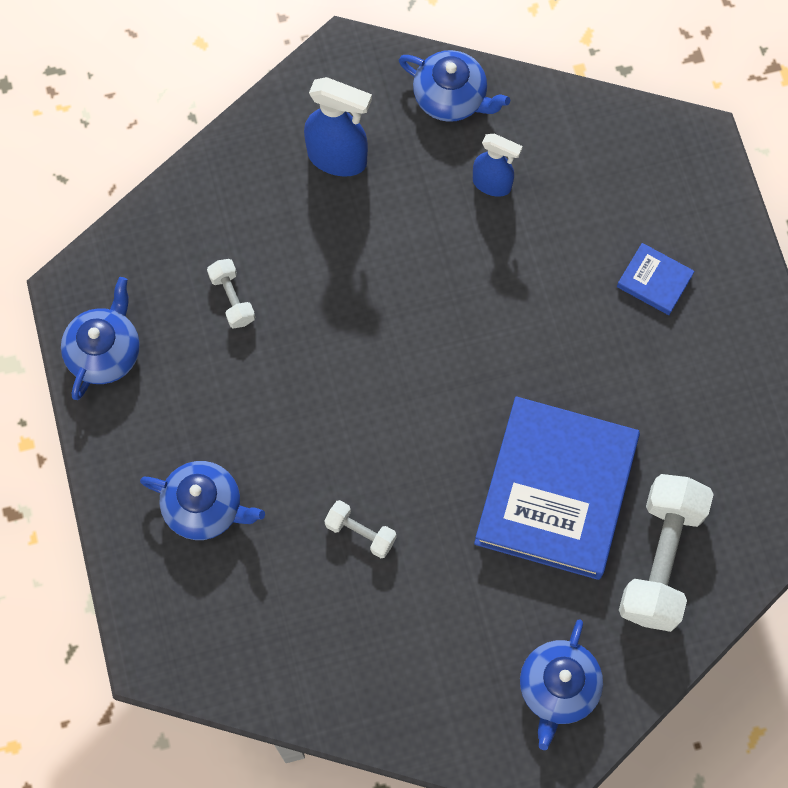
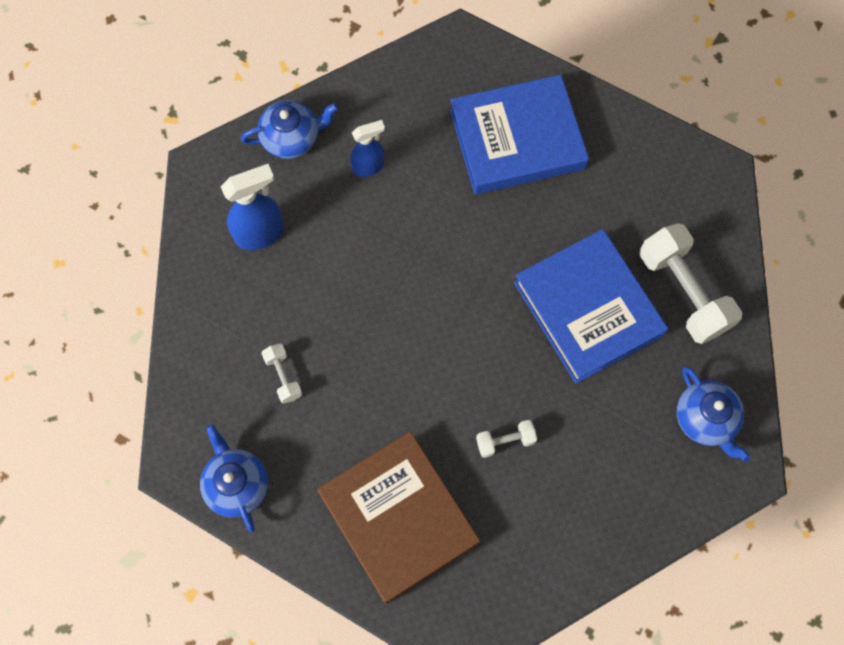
camera: 45 degrees left, 0 degrees up
blue teapot [140,461,265,540] -> brown book [317,431,480,604]
white dumbbell [207,259,255,329] -> white dumbbell turned 45 degrees clockwise [261,344,303,404]
blue book [617,243,694,315] -> blue book [450,74,589,194], size x2.44

